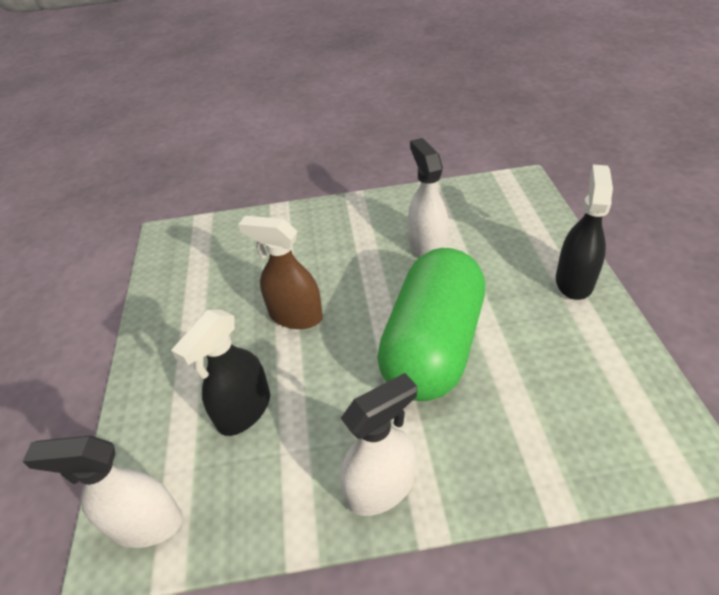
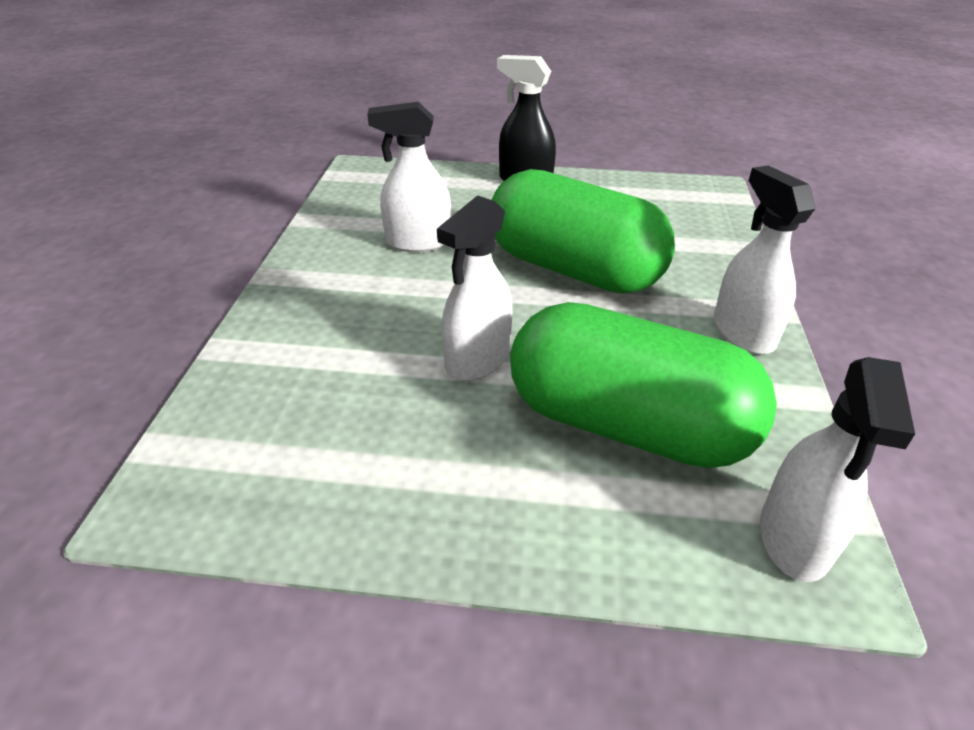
camera: 80 degrees left, 5 degrees down
black spray bottle [171,310,270,436] -> green capsule [510,302,777,468]
brown spray bottle [238,216,323,329] -> white spray bottle [437,195,513,381]

